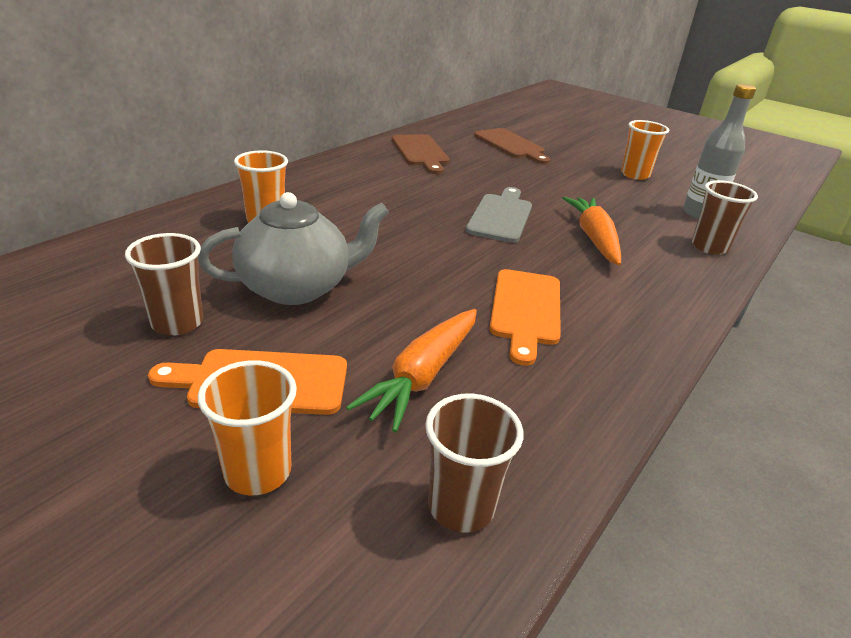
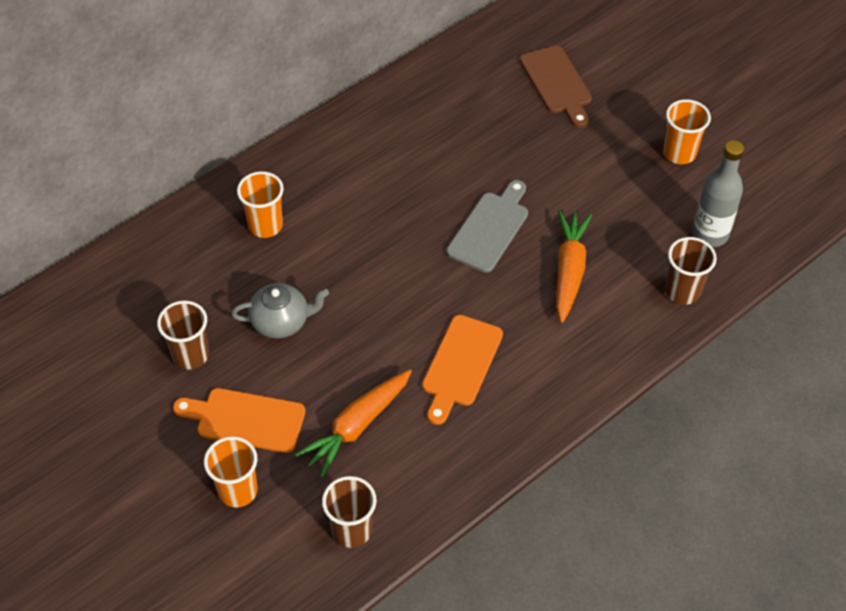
camera: 15 degrees right, 20 degrees up
grey teapot [198,192,389,305] -> grey teapot [231,283,329,338], size x0.67
brown cutting board [392,134,450,174] -> none

